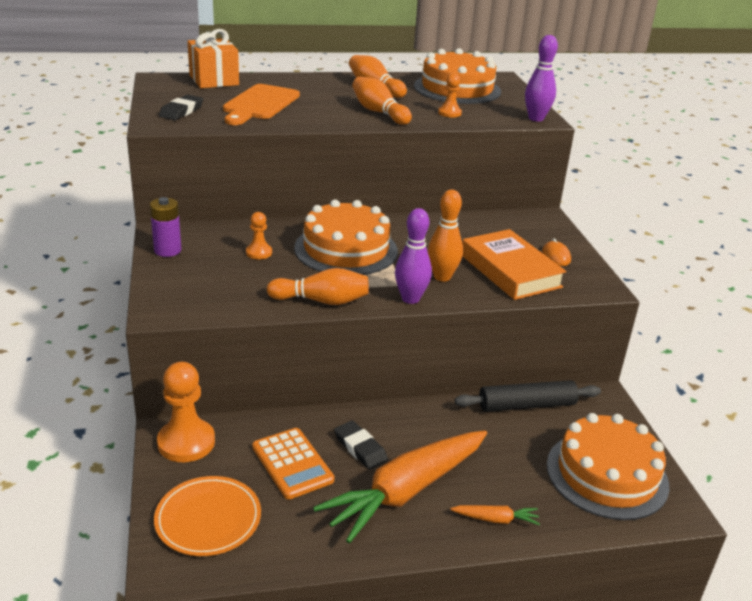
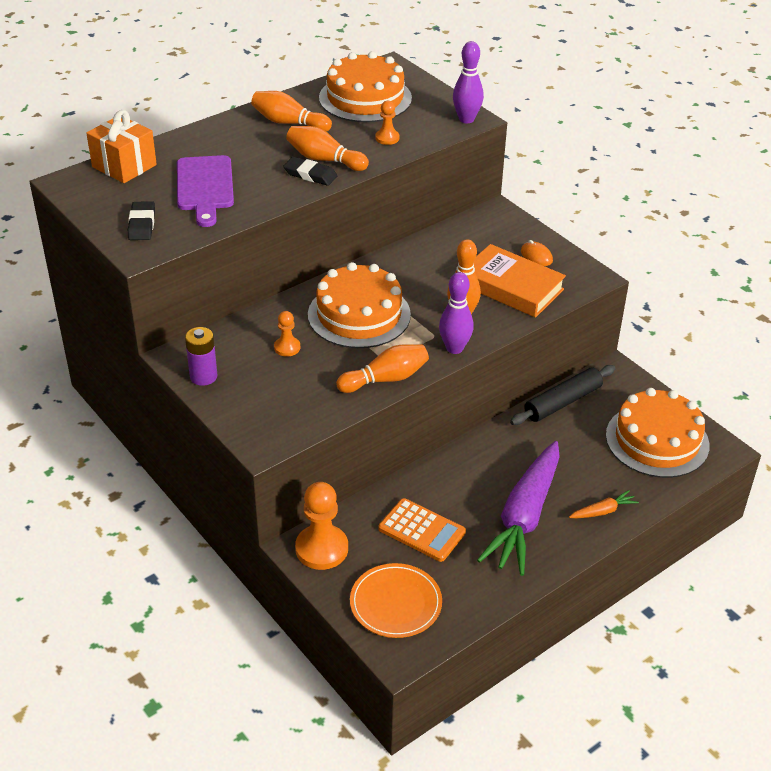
camera: 25 degrees left, 10 degrees up
orange cutting board [223,84,300,125] -> purple cutting board [177,155,234,227]
orange carrot [313,430,487,543] -> purple carrot [477,441,560,576]
black eraser [334,420,388,470] -> black eraser moved to [283,157,337,186]

